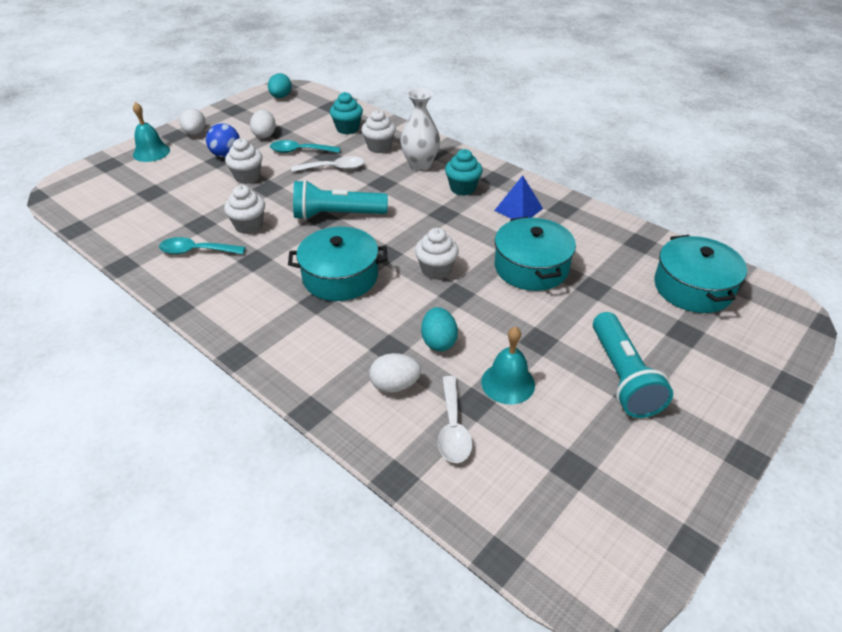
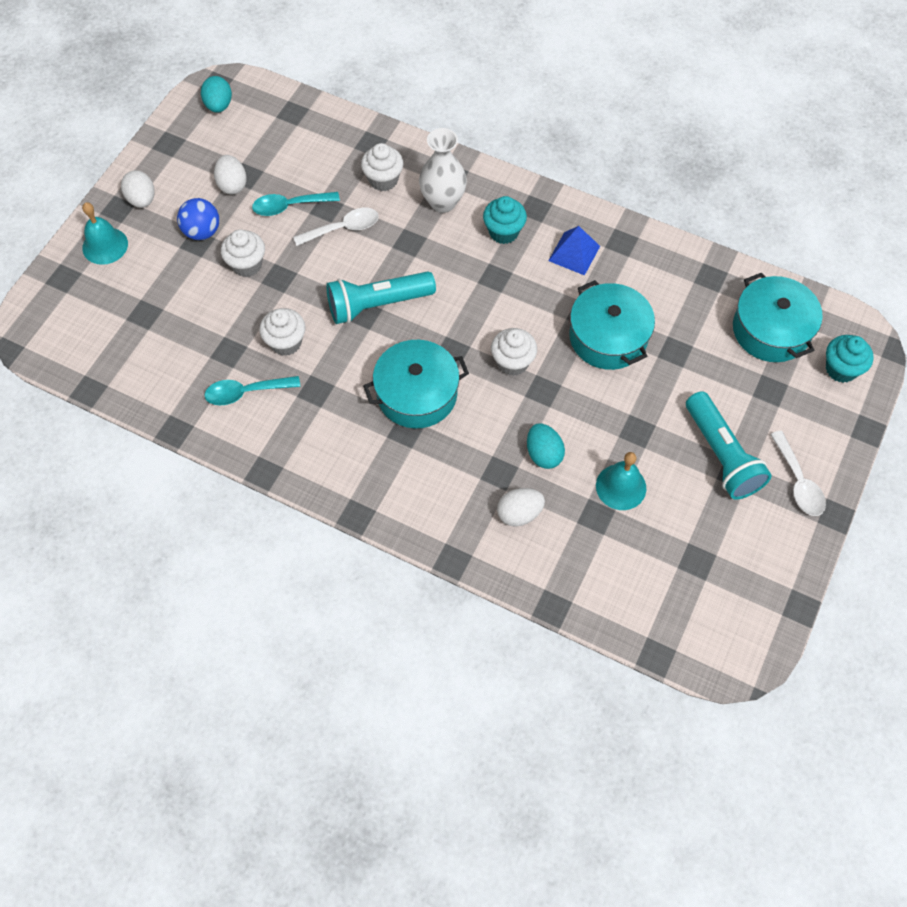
camera: 15 degrees left, 20 degrees up
turquoise cupcake [330,92,363,135] -> turquoise cupcake moved to [826,335,874,383]
white spoon [438,376,473,463] -> white spoon moved to [770,431,826,516]

